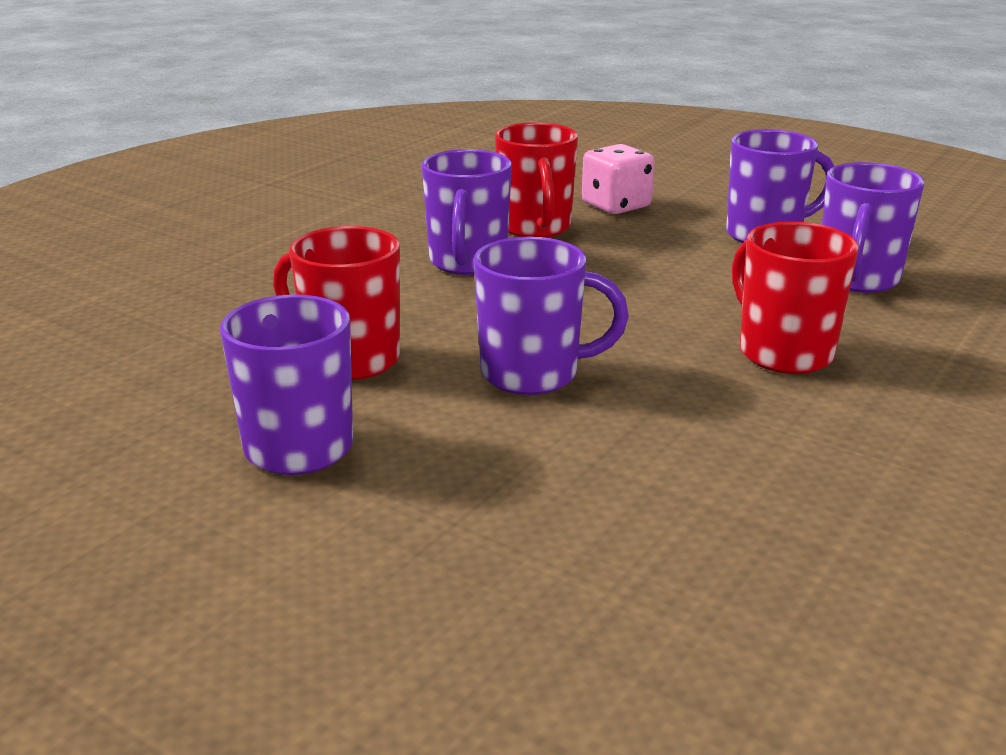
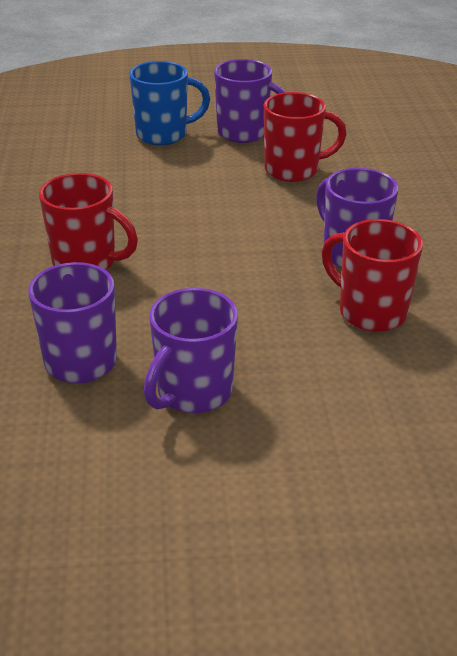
camera: 140 degrees right, 10 degrees up
purple mug [474,237,629,395] -> none
pink dice [582,144,655,214] -> none
none -> blue mug [129,61,210,146]

